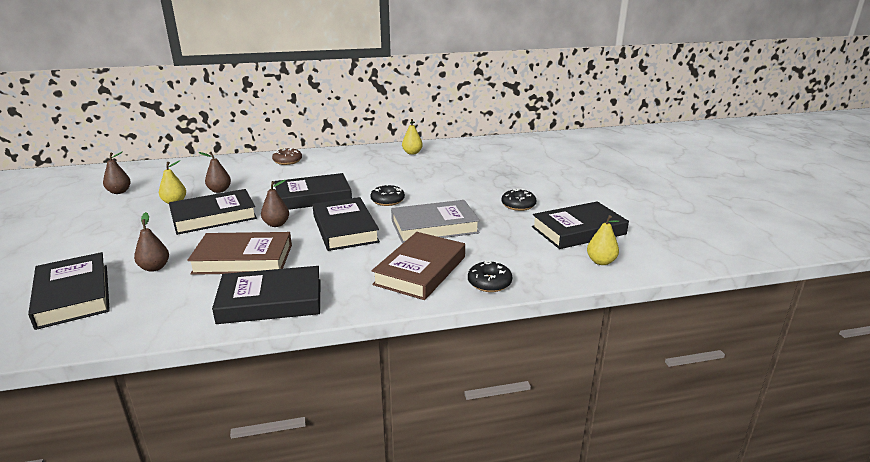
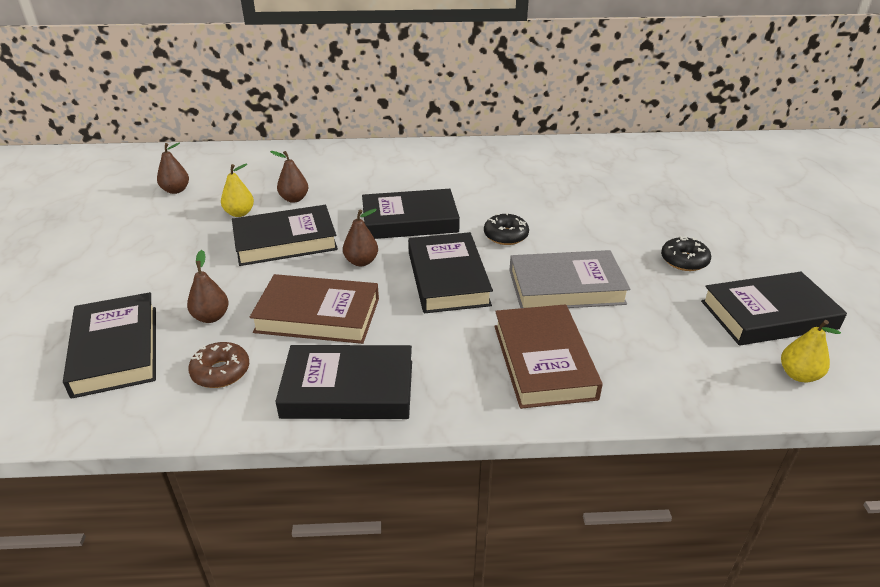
camera: 10 degrees right, 10 degrees up
brown donut [272,148,302,165] -> brown donut moved to [188,342,249,388]
brown book [372,232,465,300] -> brown book turned 45 degrees counterclockwise [494,304,603,409]
yellow pear [402,119,423,155] -> none
black donut [468,260,512,292] -> none

